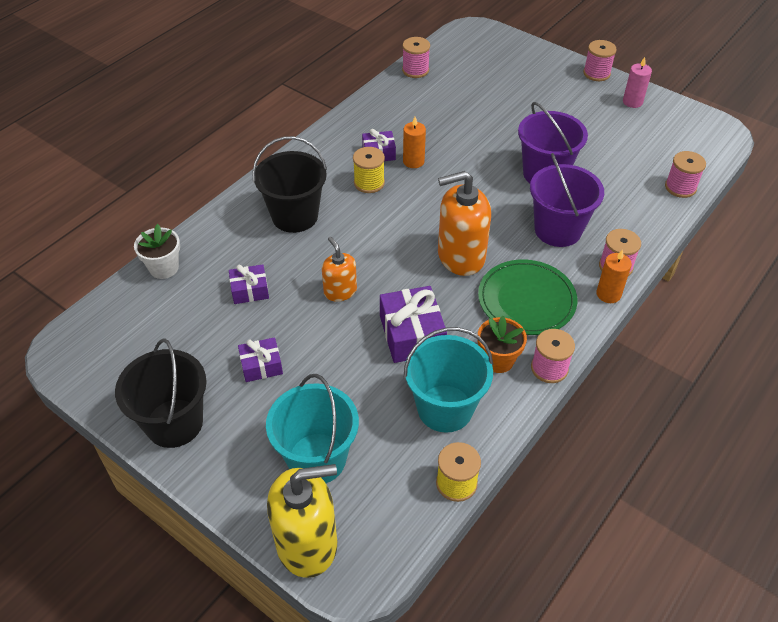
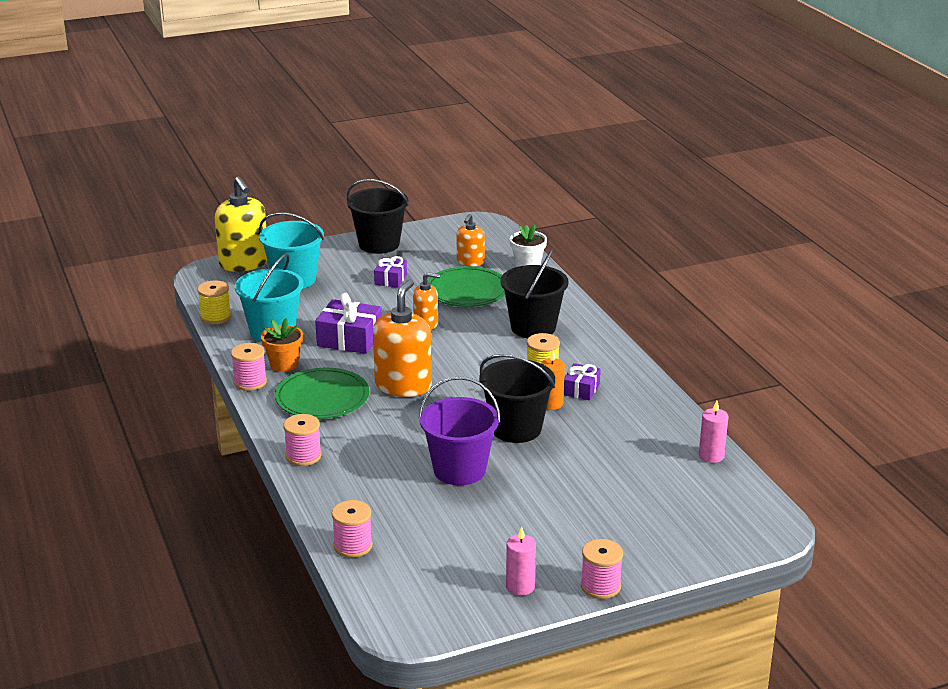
camera: 120 degrees right, 20 degrees down
purple gift [229,264,269,304] -> green plate [427,266,505,307]
yellow soap dispenser [267,464,337,578] -> yellow soap dispenser turned 45 degrees counterclockwise [215,177,267,272]
pink spool [402,37,430,78] -> pink candle [699,400,728,463]
purple bucket [530,153,604,247] -> none
orange candle [596,249,632,303] -> none
none -> orange soap dispenser [457,214,485,267]
none -> black bucket [479,354,555,443]

